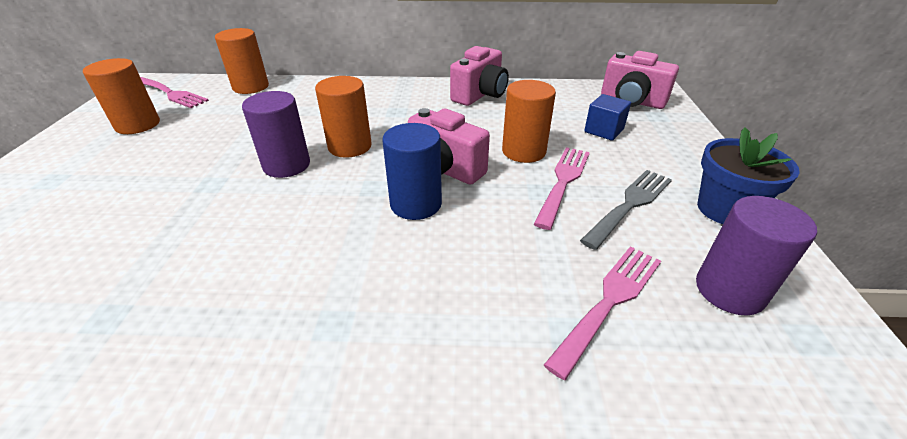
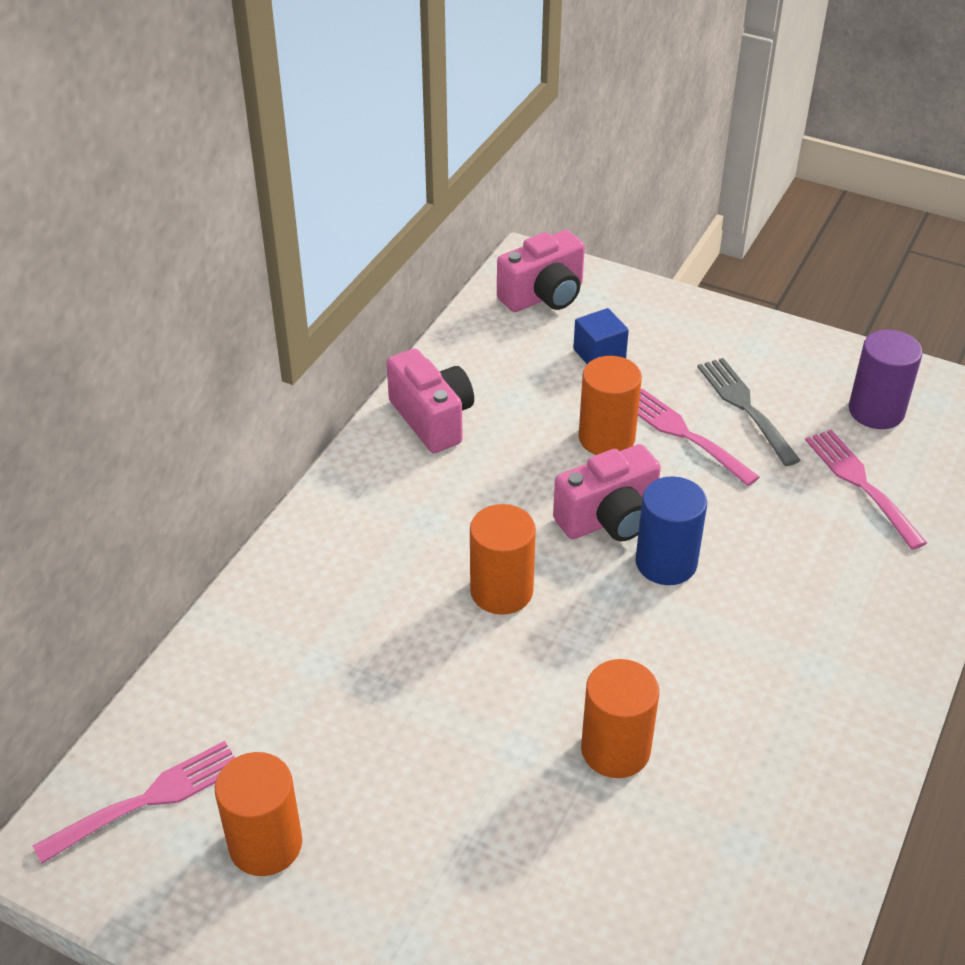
camera: 65 degrees left, 5 degrees up
orange cylinder [215,28,269,94] -> orange cylinder moved to [581,659,659,778]
purple cylinder [242,91,310,178] -> none
blue flower pot [697,127,800,224] -> none

